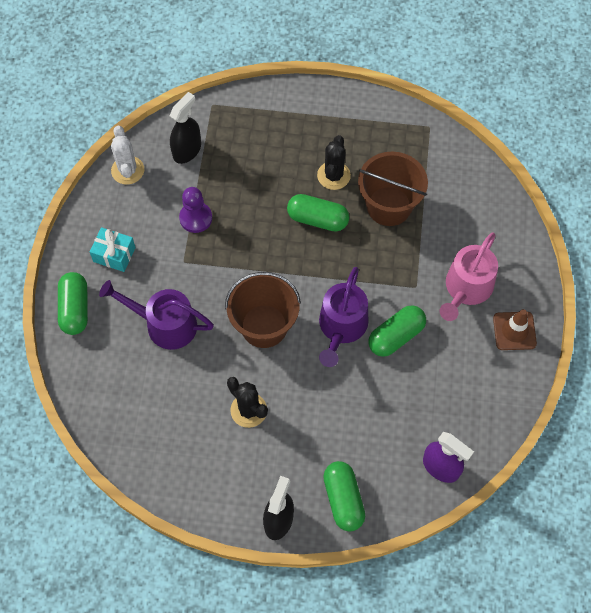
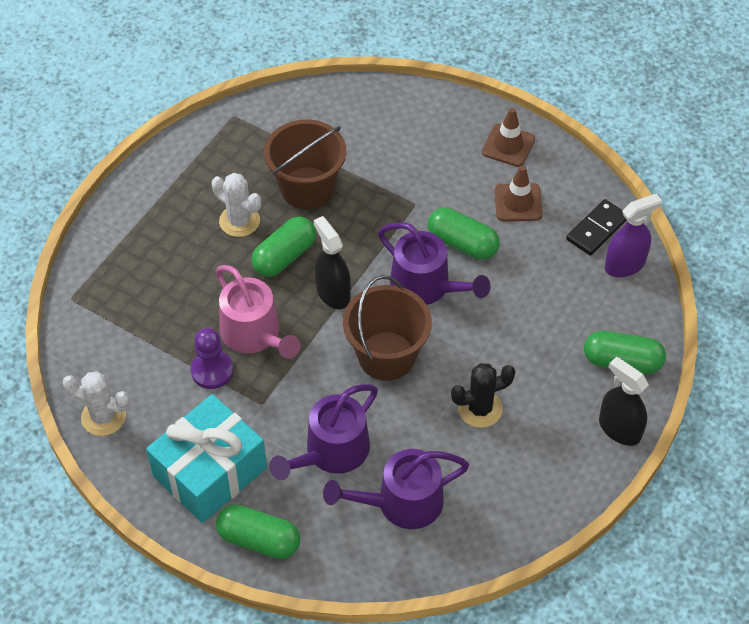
camera: 65 degrees left, 10 degrees down
turquoise gift [90,227,136,272] -> turquoise gift [146,394,267,523], size x1.95
black spray bottle [170,92,201,164] -> black spray bottle moved to [314,216,351,309]
black cactus [317,135,351,190] -> white cactus [212,173,261,237]
green capsule [368,305,426,357] -> green capsule turned 45 degrees counterclockwise [428,208,500,260]
pink watering can [440,232,498,321] -> pink watering can moved to [215,265,300,359]
none -> purple watering can [323,449,469,529]
none -> brown traffic cone [494,165,543,221]
none -> black domino [566,199,627,256]

